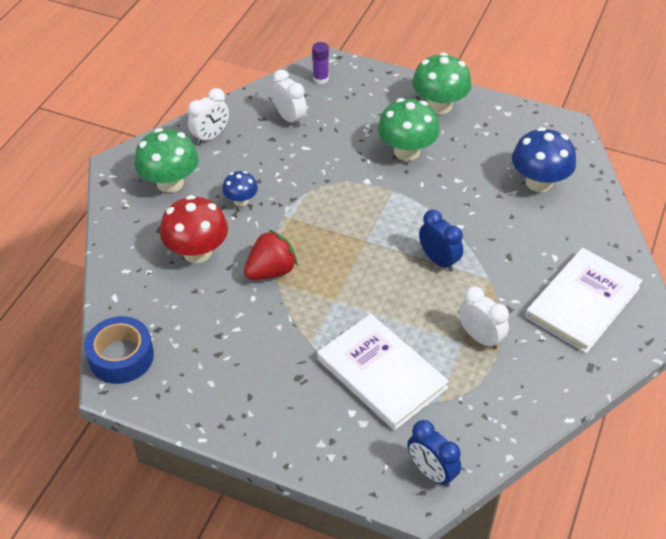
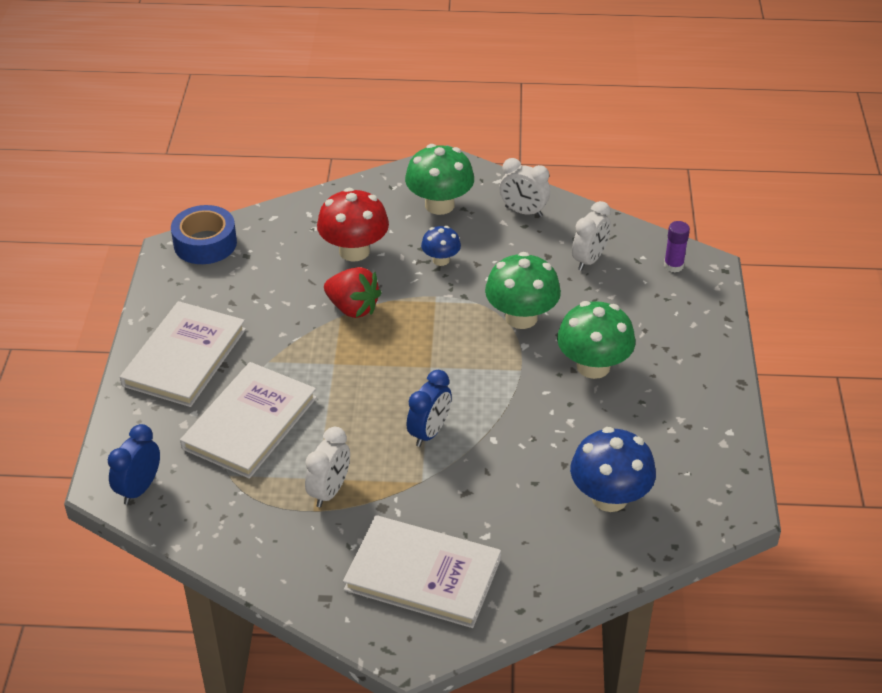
camera: 70 degrees right, 5 degrees down
green mushroom [412,52,472,114] -> green mushroom moved to [485,252,561,329]
none -> white book [120,301,246,407]

